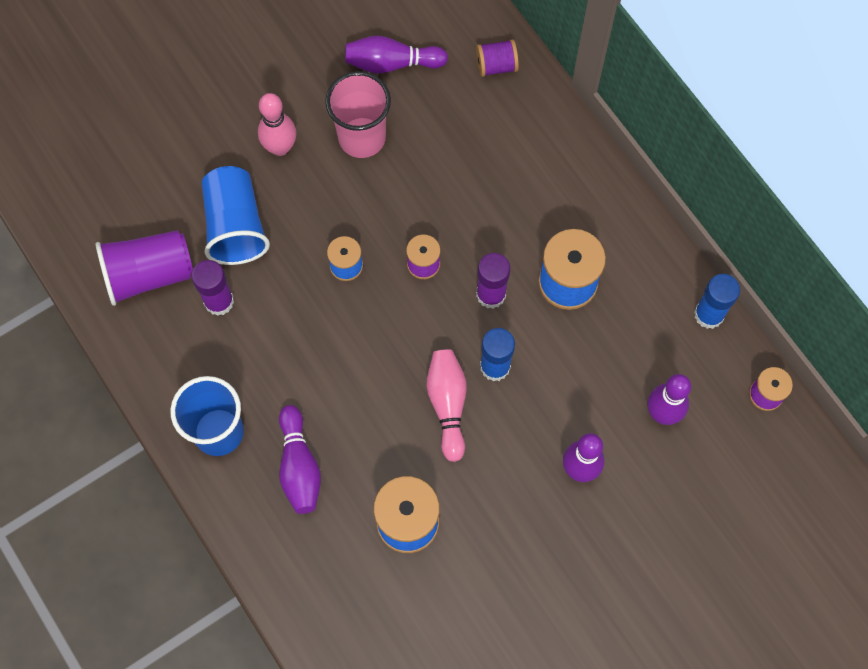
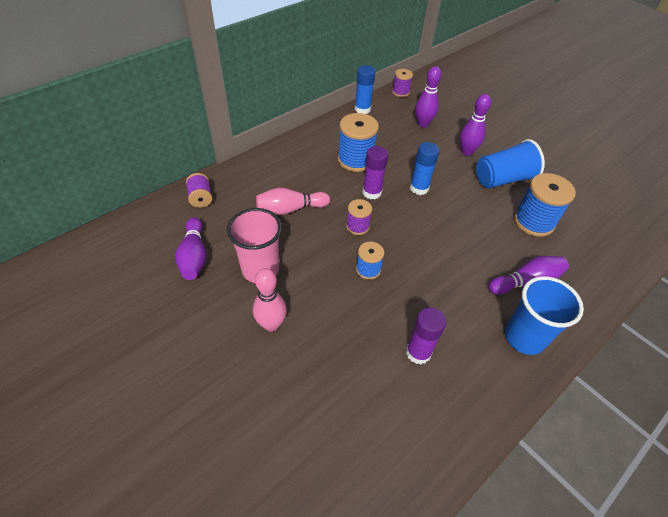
camera: 100 degrees left, 20 degrees down
purple cup [96,230,193,306] -> none
blue cup [202,166,270,265] -> blue cup moved to [476,139,545,188]
pink bowling pin [426,349,467,462] -> pink bowling pin moved to [256,188,330,215]

